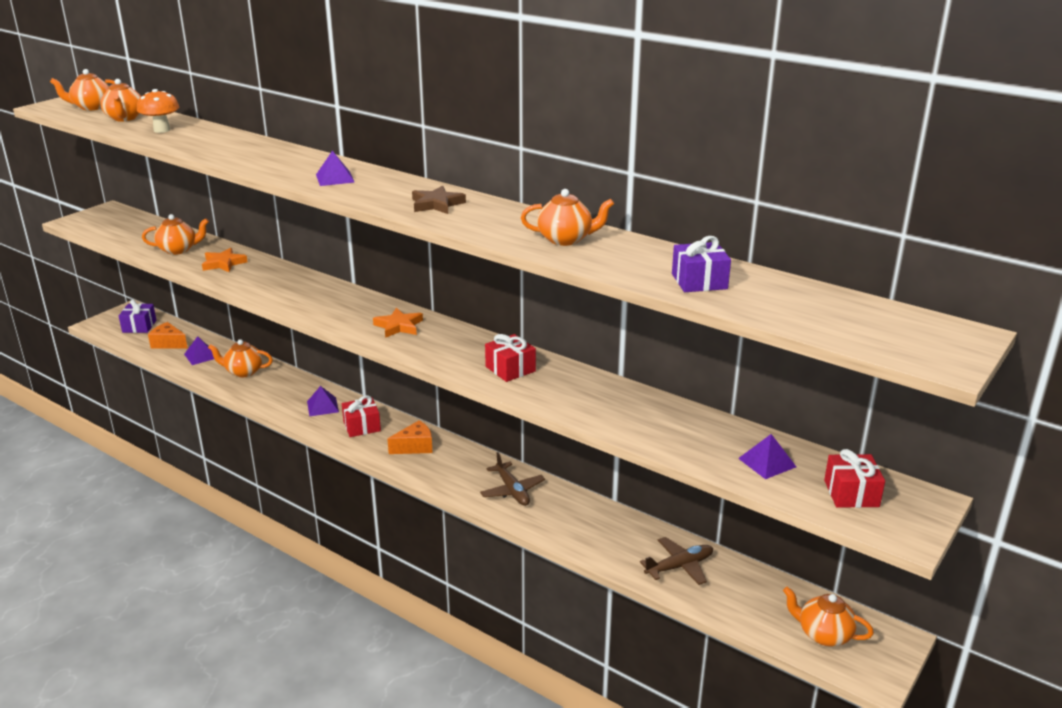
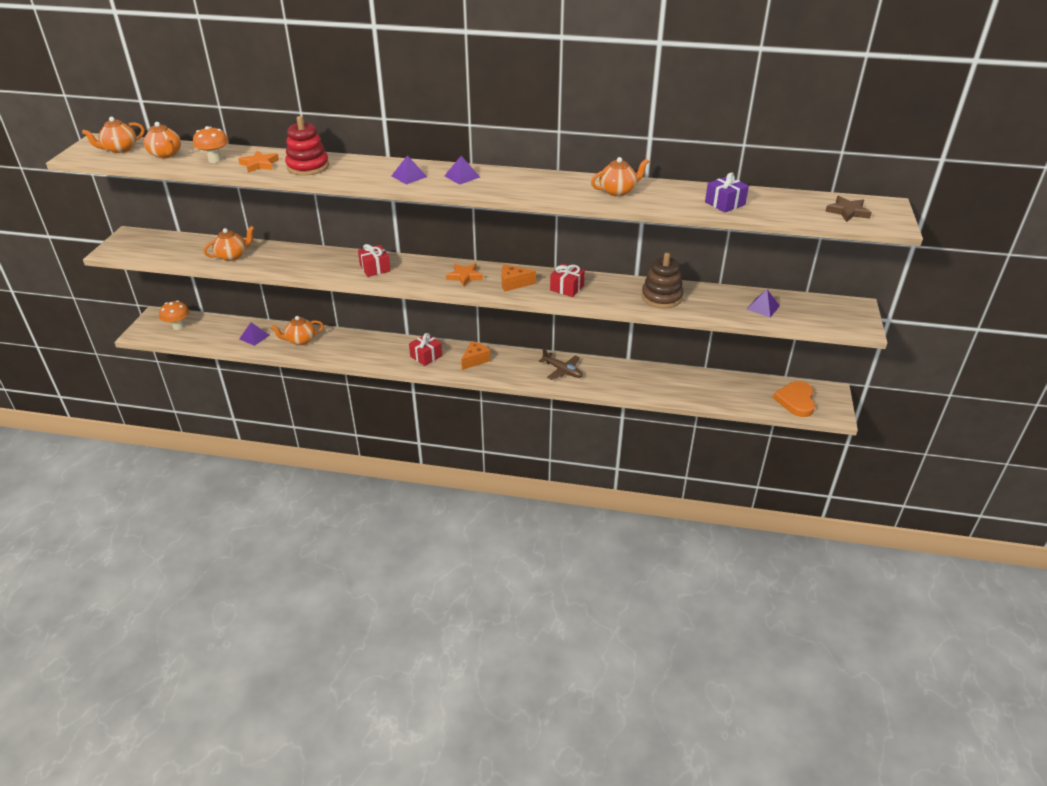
camera: 25 degrees left, 10 degrees up
purple gift [119,299,156,333] -> orange mushroom [159,301,189,330]
orange cheese [148,322,188,349] -> orange cheese moved to [501,264,536,291]
orange star [202,248,248,272] -> orange star moved to [238,151,279,173]
purple pyramid [307,386,339,416] -> purple pyramid moved to [444,156,480,185]
brown star [412,185,466,214] -> brown star moved to [825,196,872,222]
brown plane [640,537,713,585] -> none
orange teapot [783,587,874,646] -> orange heart [773,381,815,417]
red gift [824,449,885,508] -> red gift moved to [358,244,391,277]
none -> red stacking toy [285,116,329,176]
none -> brown stacking toy [642,253,684,309]

